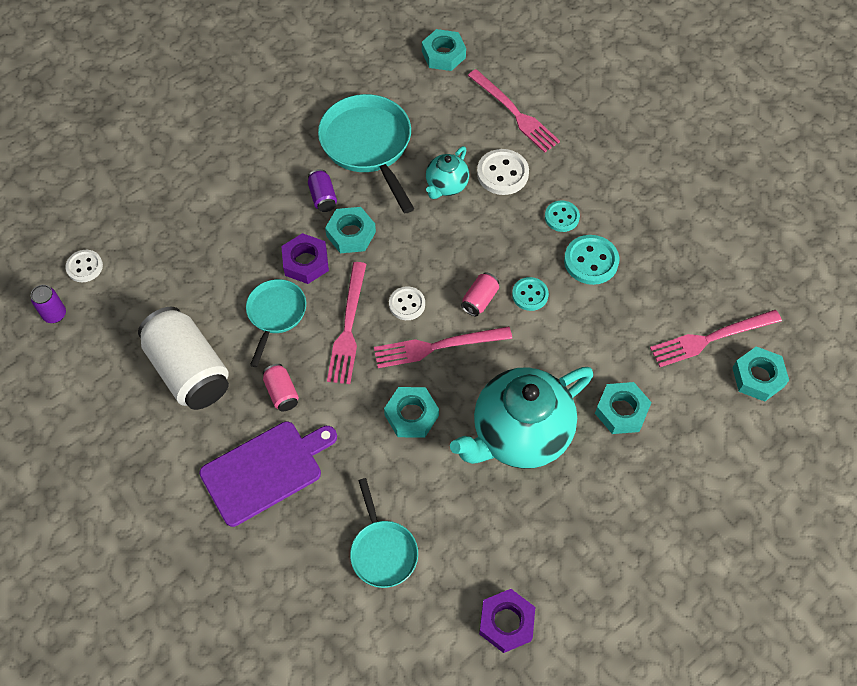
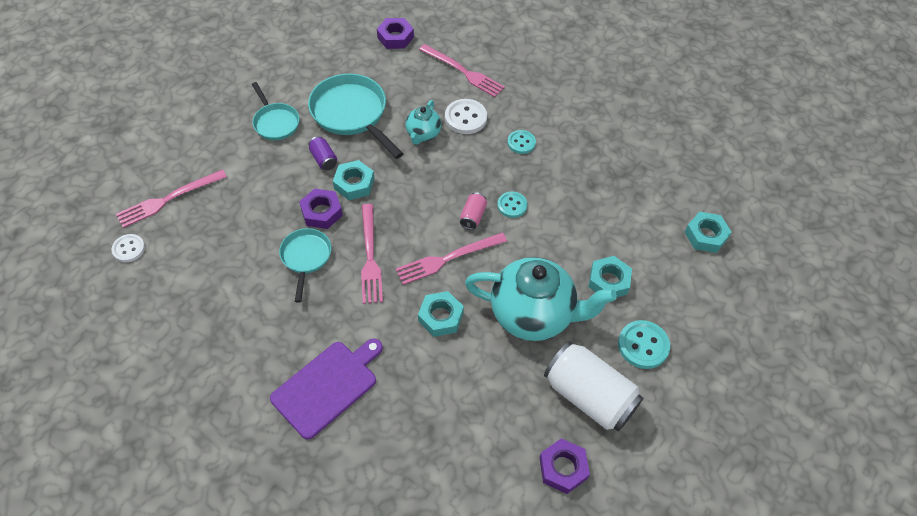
camera: 15 degrees left, 5 degrees down
purple can [31,285,66,323] -> none
white can [138,307,229,410] -> white can moved to [544,341,643,431]
pink can [263,364,299,412] -> none
turquoise pan [350,478,418,588] -> turquoise pan moved to [252,82,300,140]
white button [389,286,425,320] -> none
turquoise nut [422,29,466,71] -> purple nut [377,18,414,49]
turquoise teapot [450,367,593,469] -> turquoise teapot turned 120 degrees counterclockwise [465,257,617,341]
turquoise button [564,235,619,285] -> turquoise button moved to [618,320,670,369]
pink fork [650,310,782,367] -> pink fork moved to [116,169,227,228]

